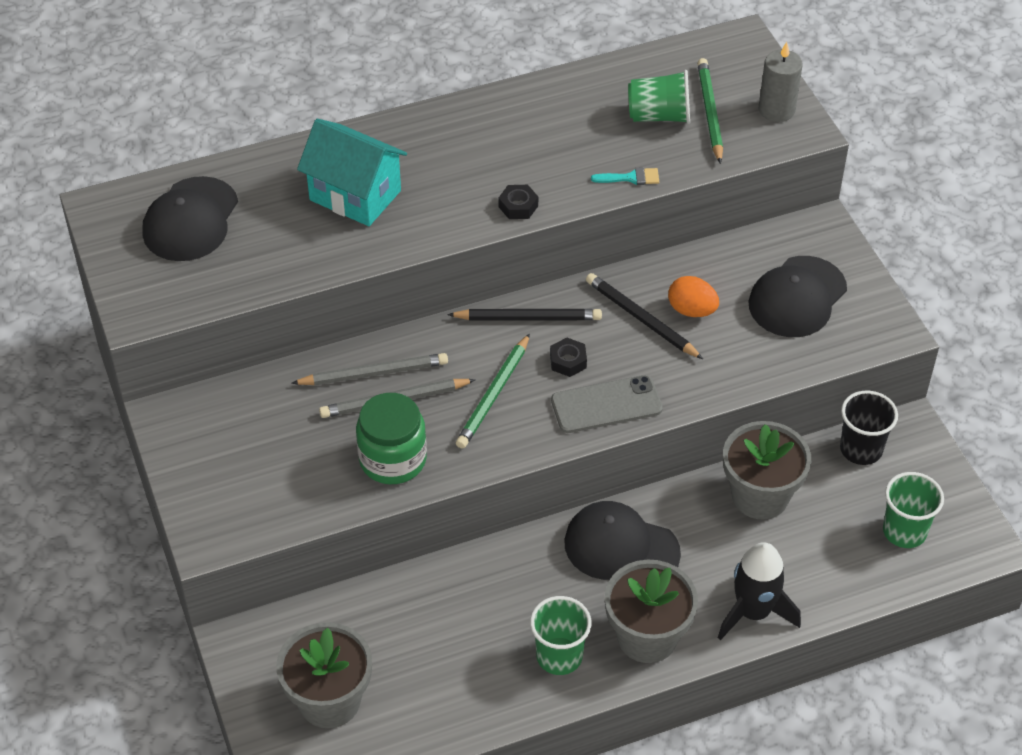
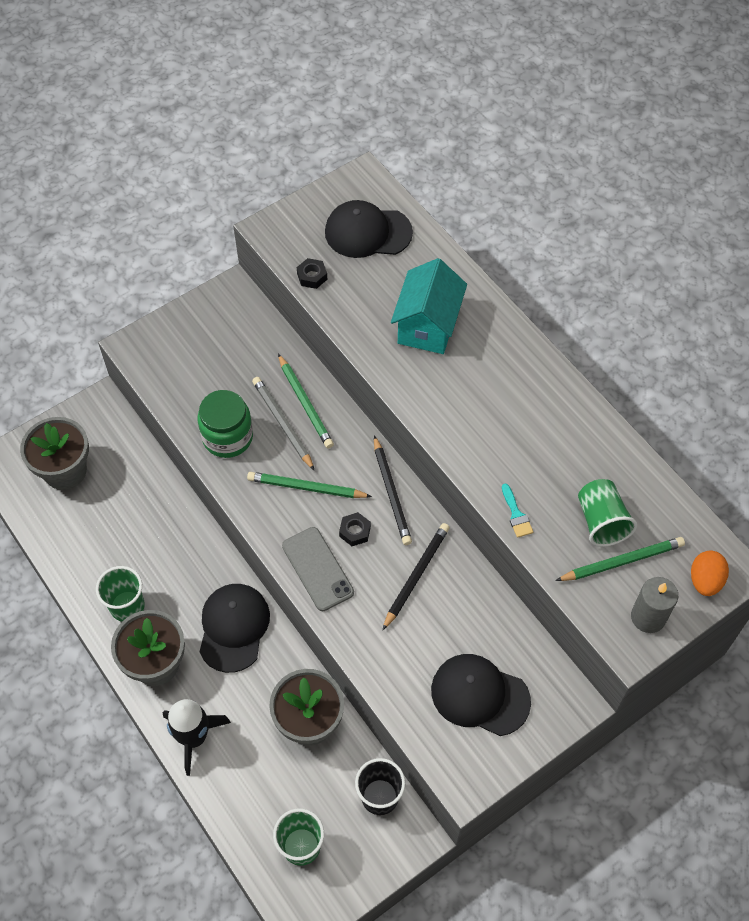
camera: 75 degrees right, 10 degrees up
grey pencil [291,353,448,385] -> green pencil [278,354,334,448]
black nut [498,185,538,219] -> black nut moved to [297,258,327,289]
orange egg [668,276,719,317] -> orange egg moved to [691,551,729,596]

